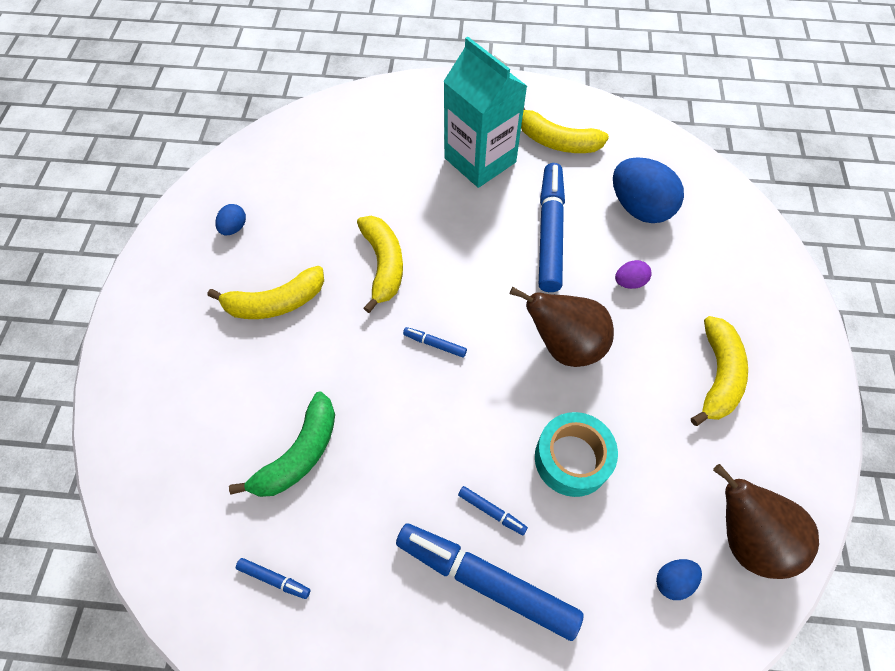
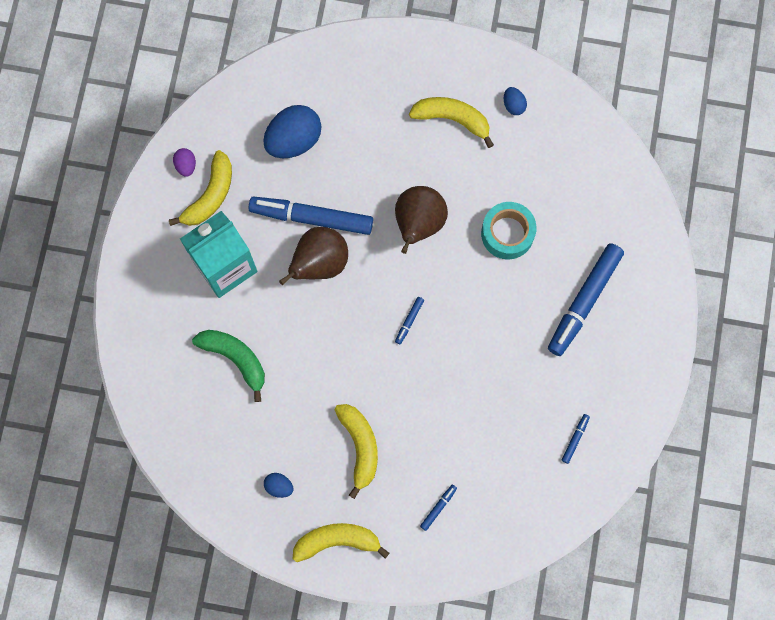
camera: 85 degrees left, 15 degrees up
green banana [229,392,335,497] -> green banana moved to [192,330,265,402]
yellow banana [357,216,403,313] -> yellow banana moved to [293,523,390,562]
blue marker [458,486,528,535] -> blue marker moved to [420,485,457,531]
purple egg [615,260,652,289] -> purple egg moved to [173,148,196,177]
blue egg [656,559,702,600] -> blue egg moved to [504,87,527,115]
brown pear [713,464,819,579] -> brown pear moved to [279,227,348,285]

